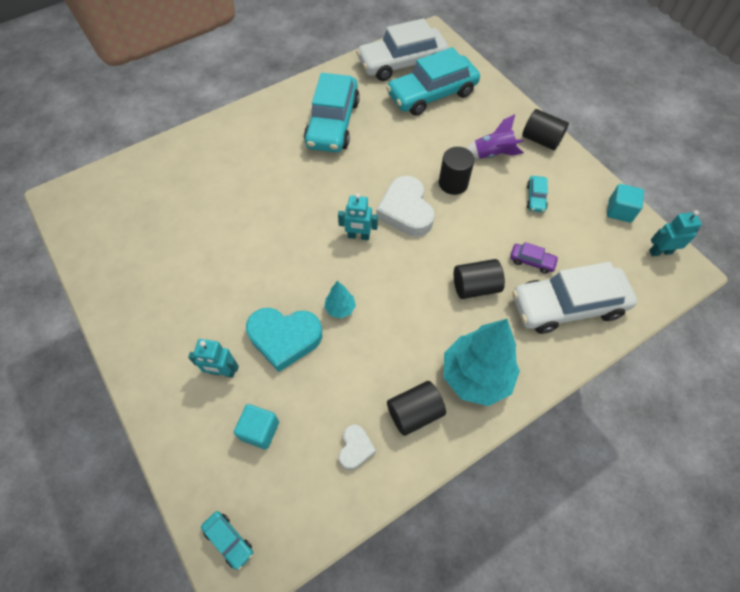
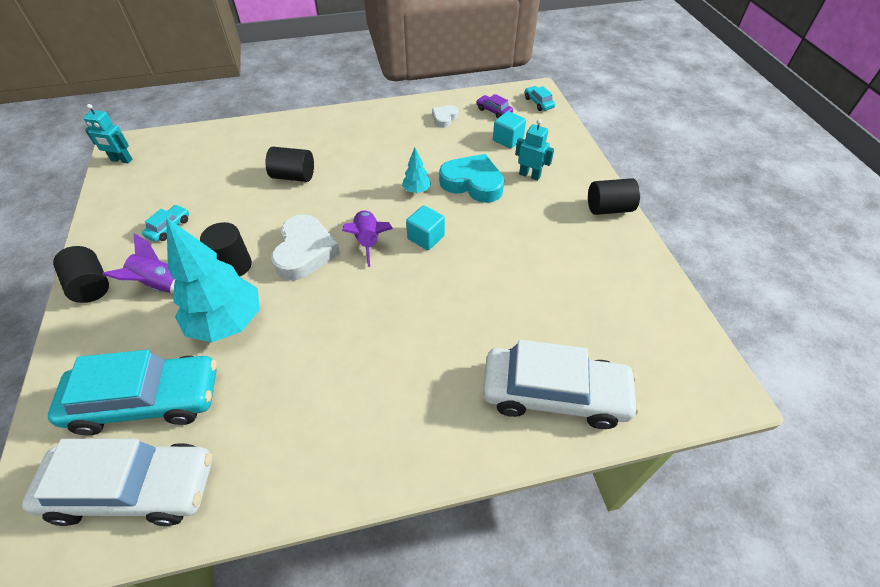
camera: 160 degrees left, 10 degrees down
turquoise car [304,73,360,152] -> none
turquoise robot [338,193,378,240] -> purple rocket [342,210,393,267]
black cylinder [387,381,446,436] -> black cylinder moved to [588,178,640,215]
turquoise tree [444,319,520,406] -> turquoise tree moved to [166,217,260,343]
purple car [510,242,559,274] -> purple car moved to [476,94,513,118]
white car [512,262,637,334] -> white car moved to [483,340,640,429]
turquoise cube [607,184,644,223] -> turquoise cube moved to [406,205,445,250]

